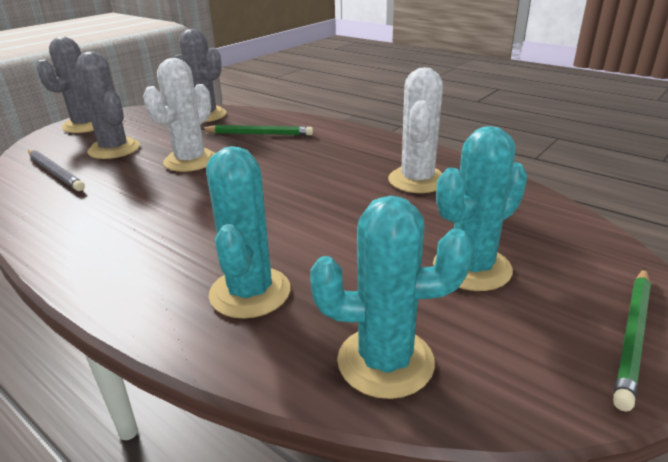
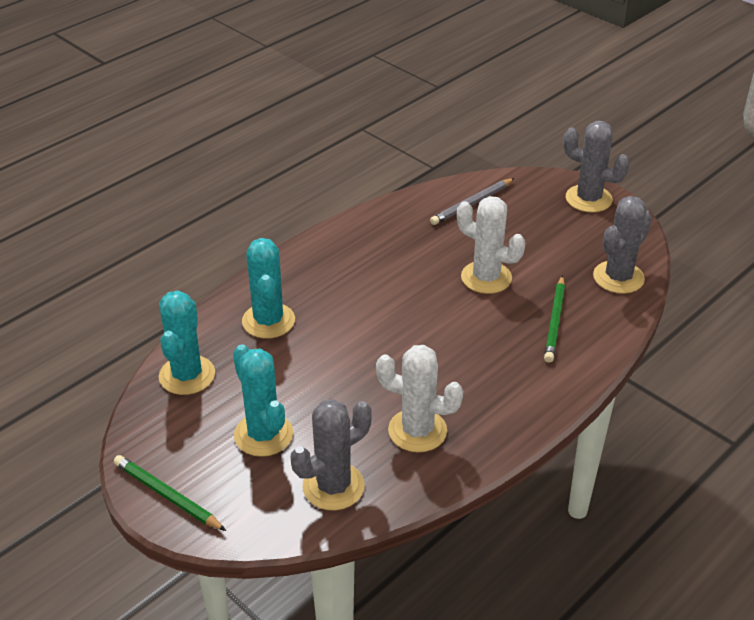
camera: 95 degrees right, 10 degrees up
grey cactus [76,51,140,159] -> grey cactus moved to [291,399,372,510]
turquoise cactus [206,146,291,318] -> turquoise cactus turned 75 degrees clockwise [242,238,295,339]

